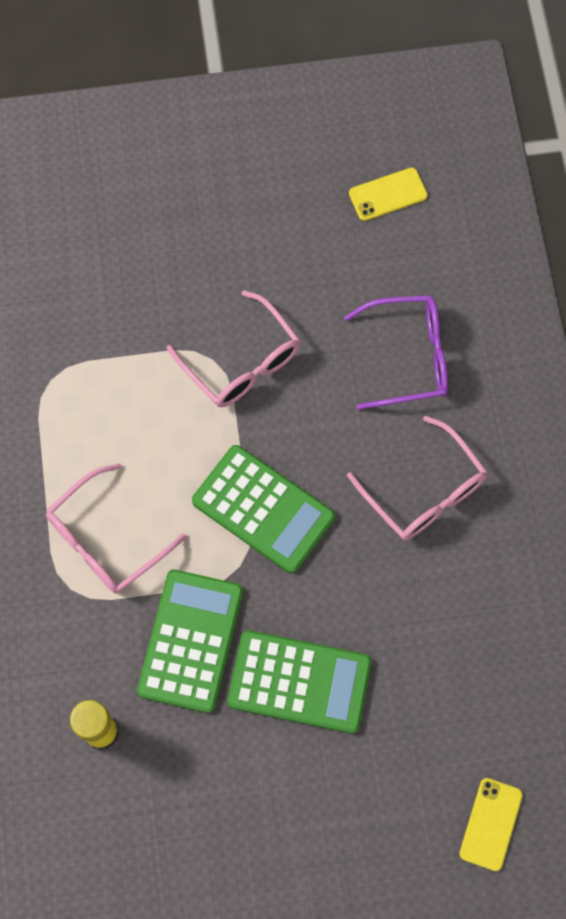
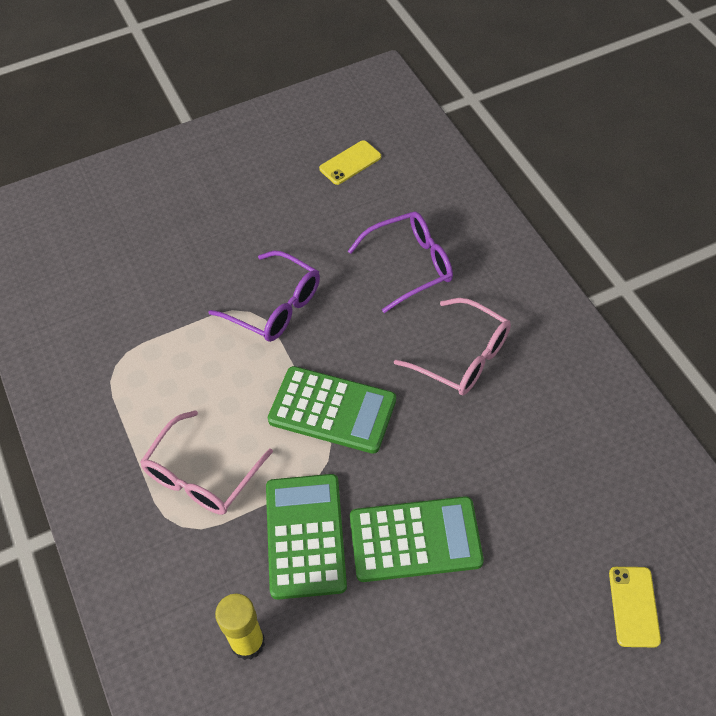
camera: 15 degrees left, 15 degrees down
pink glasses [167,290,301,407] -> purple glasses [208,250,320,342]

